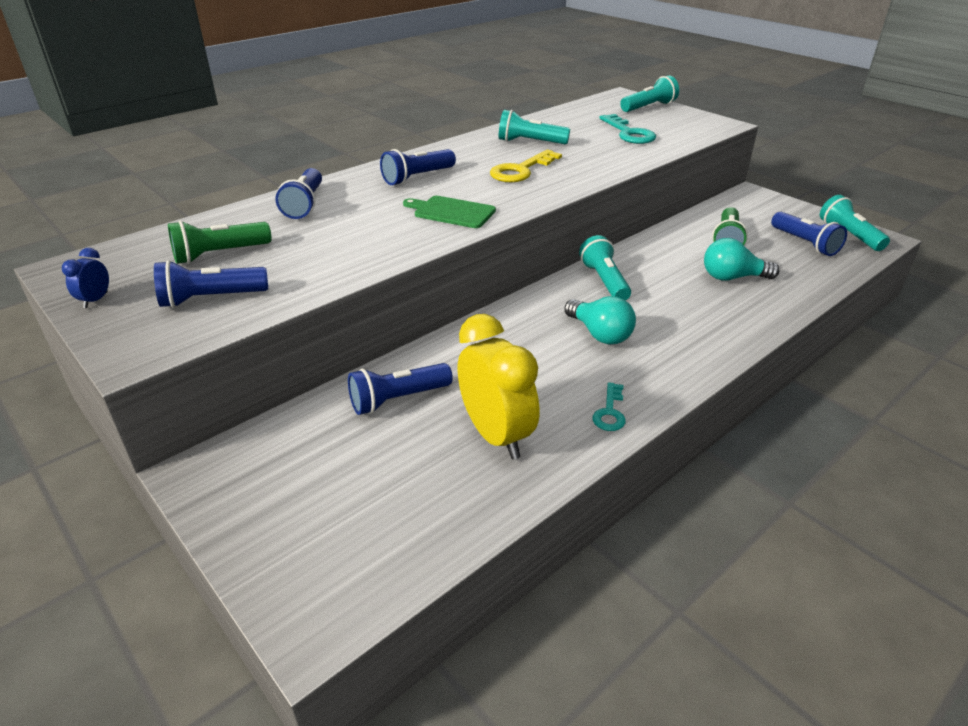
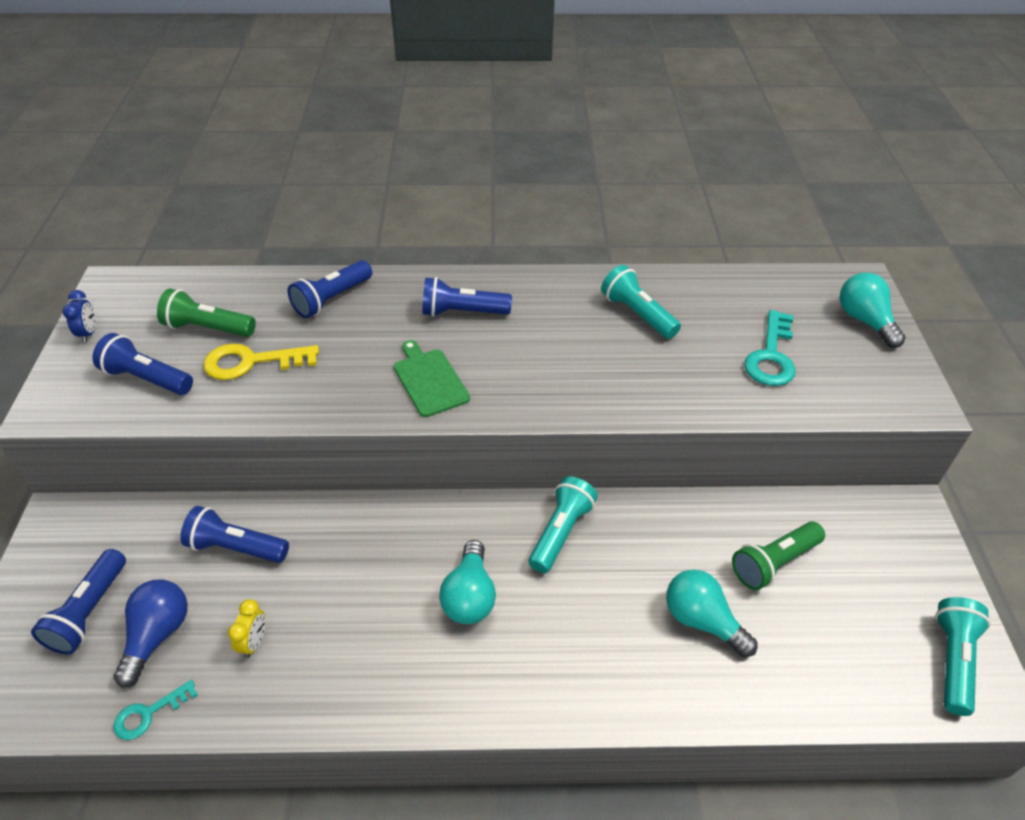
camera: 40 degrees right, 10 degrees up
blue clock [62,248,109,308] -> blue clock turned 120 degrees clockwise [62,290,96,343]
yellow clock [457,314,539,459] -> yellow clock [228,599,266,658], size x0.43
yellow key [490,150,562,182] -> yellow key moved to [203,343,319,380]
turquoise key [592,382,626,431] -> turquoise key moved to [113,680,198,740]
turquoise flashlight [620,75,679,112] -> turquoise light bulb [840,273,906,348]
blue flashlight [771,212,847,256] -> blue flashlight moved to [31,549,126,654]
none -> blue light bulb [114,579,188,688]

